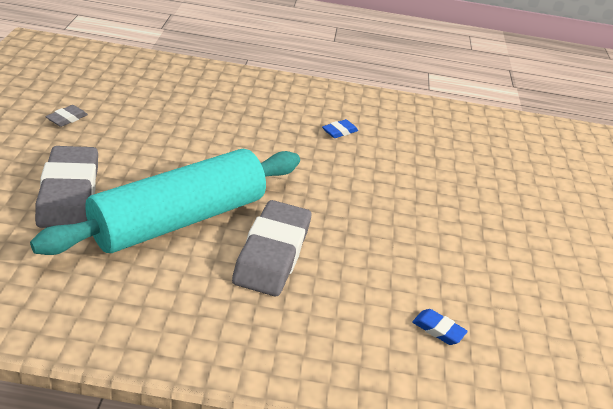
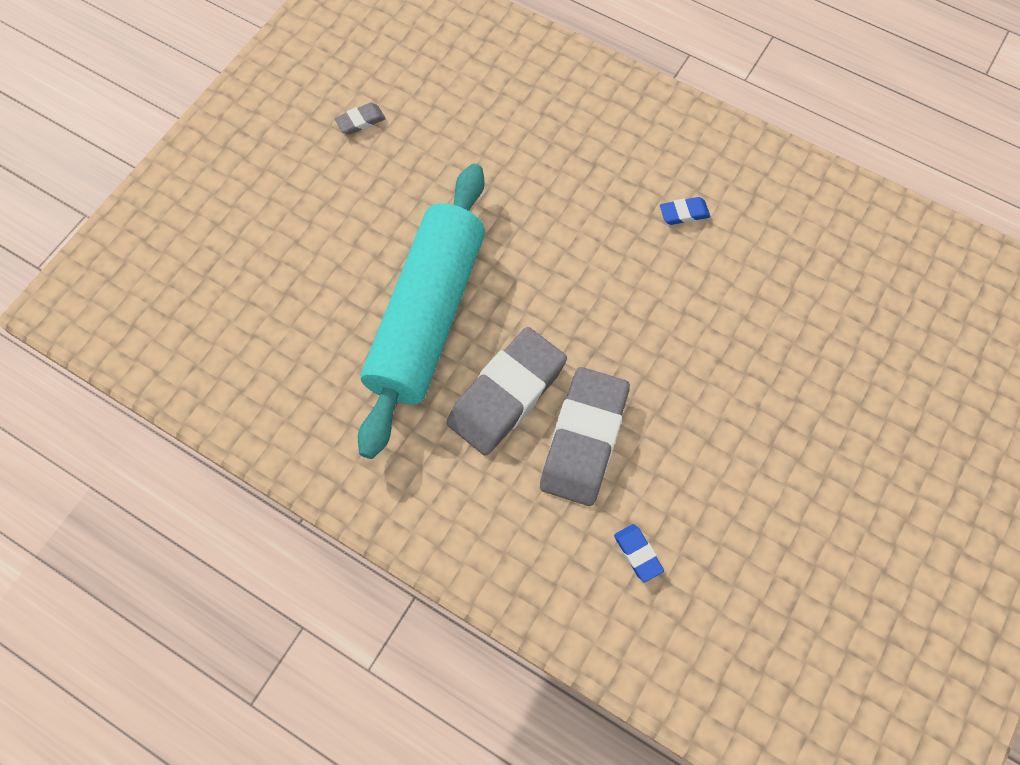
camera: 30 degrees right, 30 degrees up
turquoise rolling pin [30,149,300,255] -> turquoise rolling pin turned 60 degrees counterclockwise [358,164,485,459]
grey eraser [35,146,98,228] -> grey eraser moved to [540,367,630,506]

